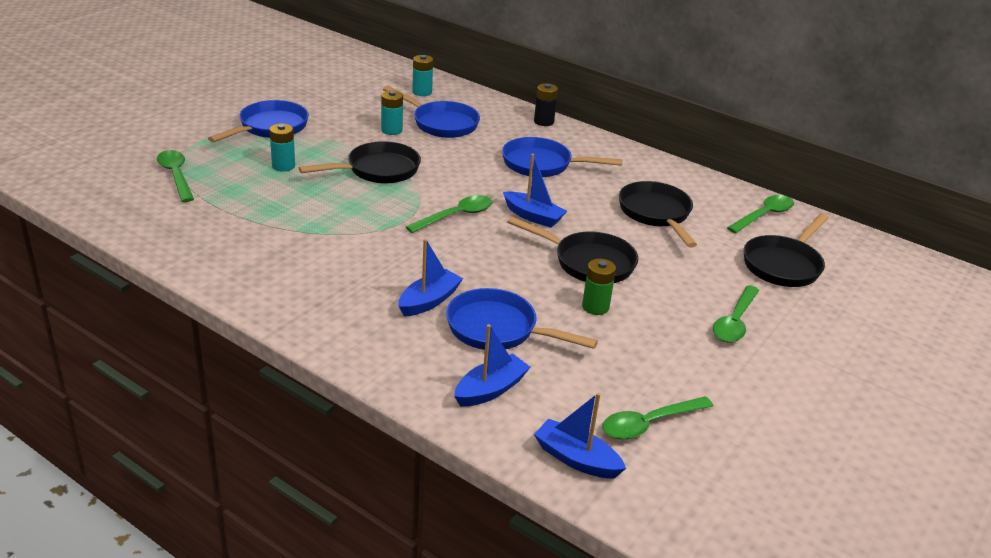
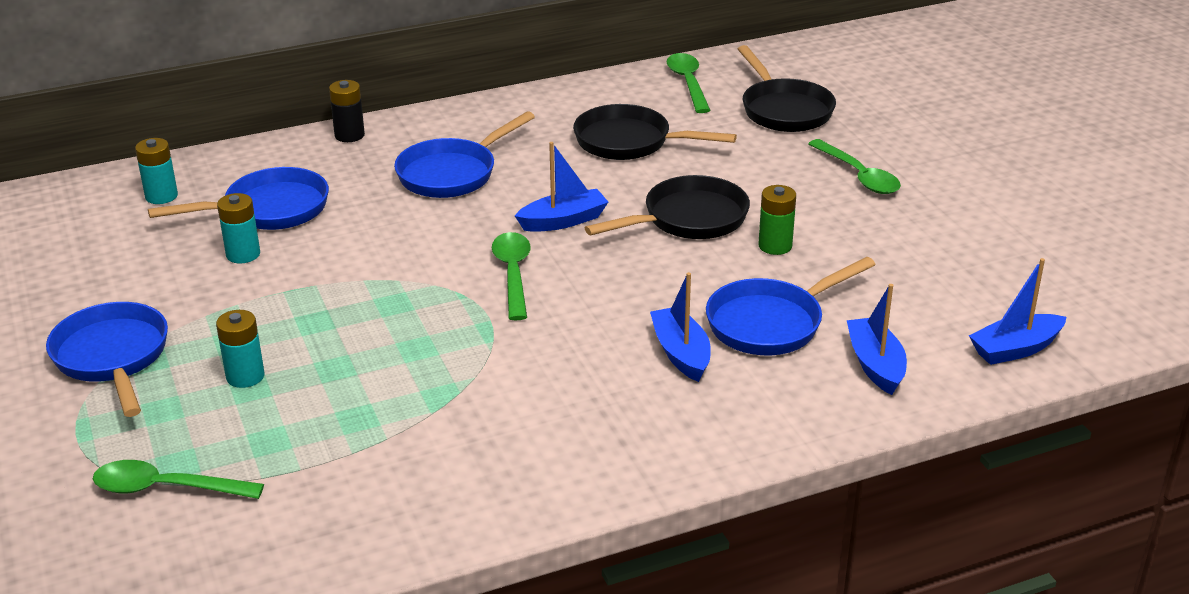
camera: 55 degrees left, 0 degrees up
black pan [299,141,421,184] -> none
green spoon [602,396,714,440] -> none

